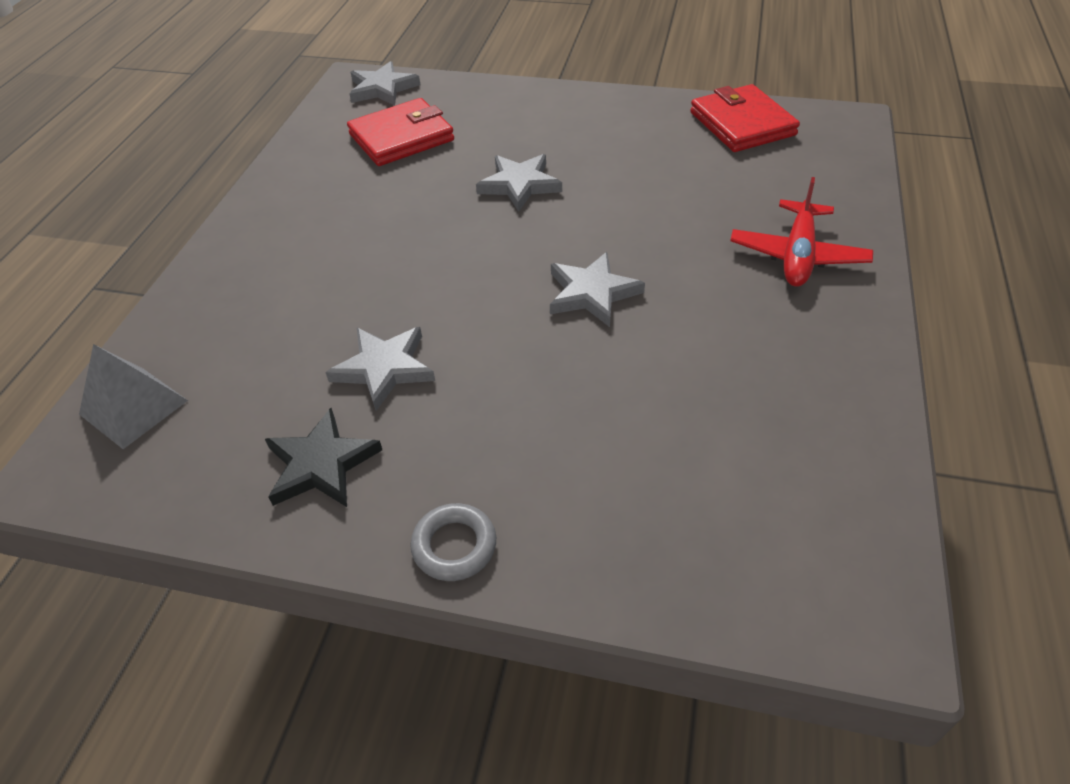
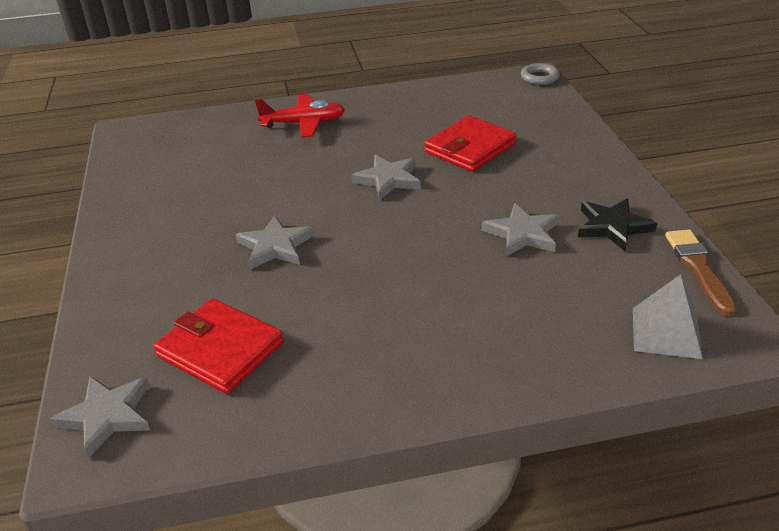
camera: 115 degrees left, 10 degrees down
grey ring [410,503,496,581] -> grey ring moved to [521,63,560,85]
red wallet [690,84,800,152] -> red wallet moved to [425,116,516,172]
none -> brown brush [665,230,737,316]

